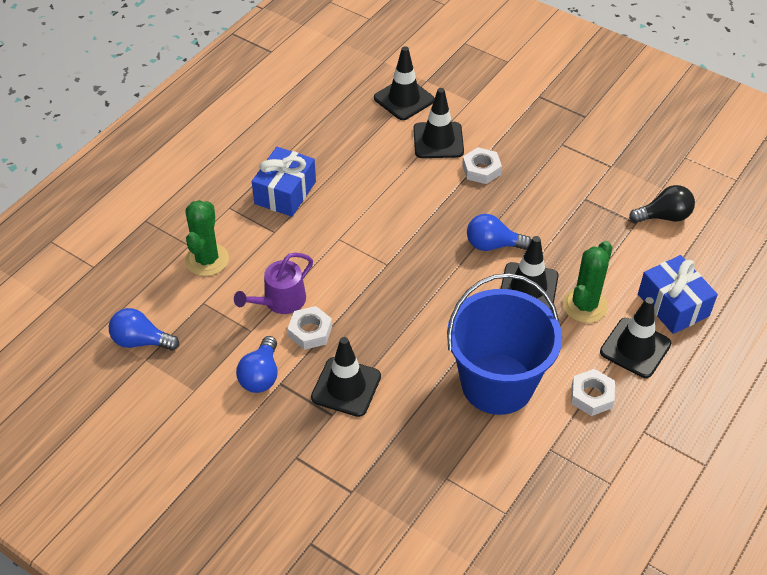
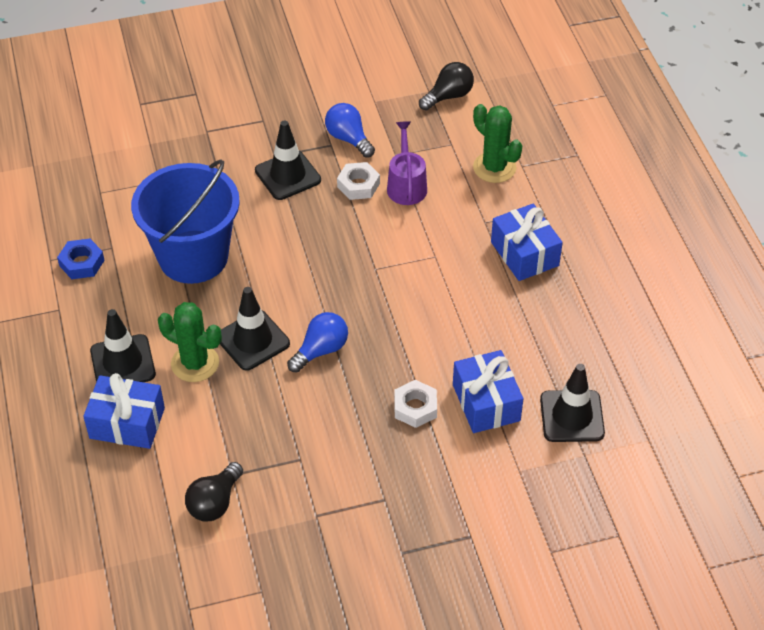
camera: 130 degrees right, 0 degrees up
blue light bulb [109,308,179,351] -> black light bulb [419,62,474,111]
black traffic cone [413,88,464,158] -> blue gift [453,350,523,433]
green cactus [563,241,612,323] -> green cactus turned 45 degrees counterclockwise [158,302,222,382]
white nut [571,369,615,416] -> none
none -> blue nut [57,239,105,279]

